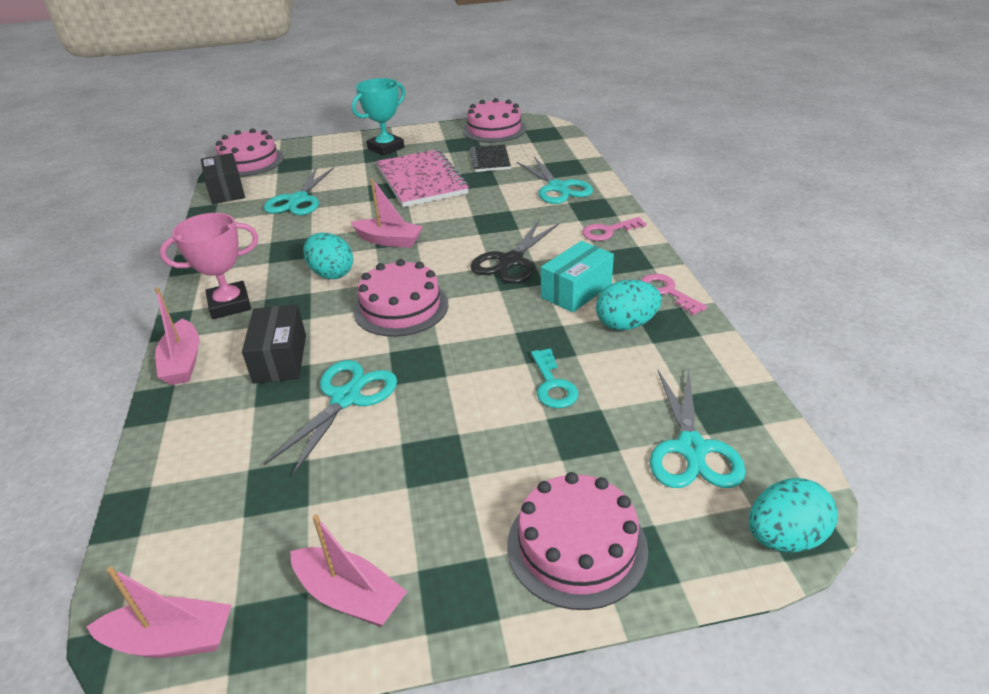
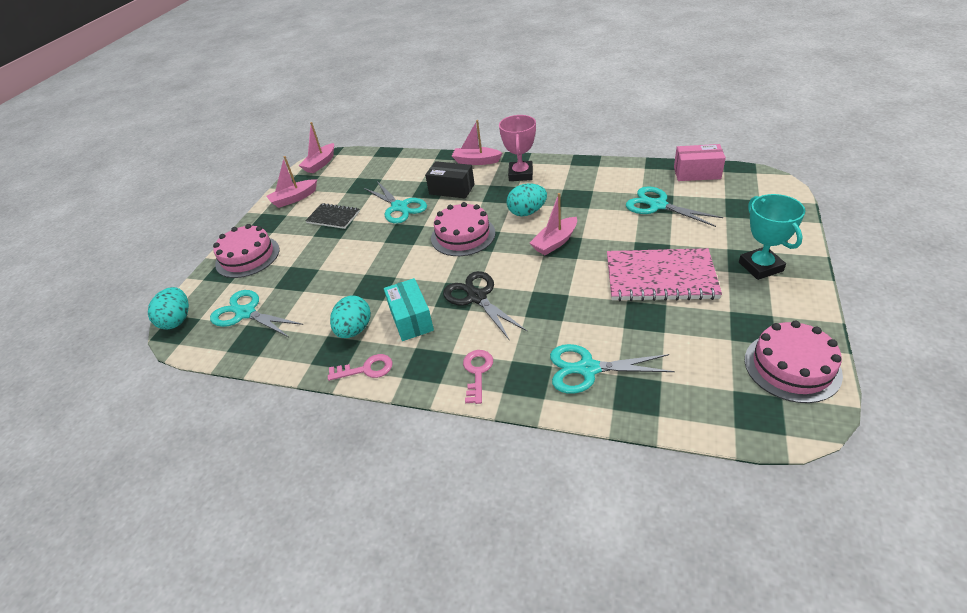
camera: 120 degrees right, 5 degrees up
black box [201,153,245,204] -> pink box [674,144,726,181]
pink cake [216,128,284,177] -> none
black notebook [470,144,511,172] -> black notebook moved to [305,203,360,229]
turquoise key [531,349,579,408] -> none

